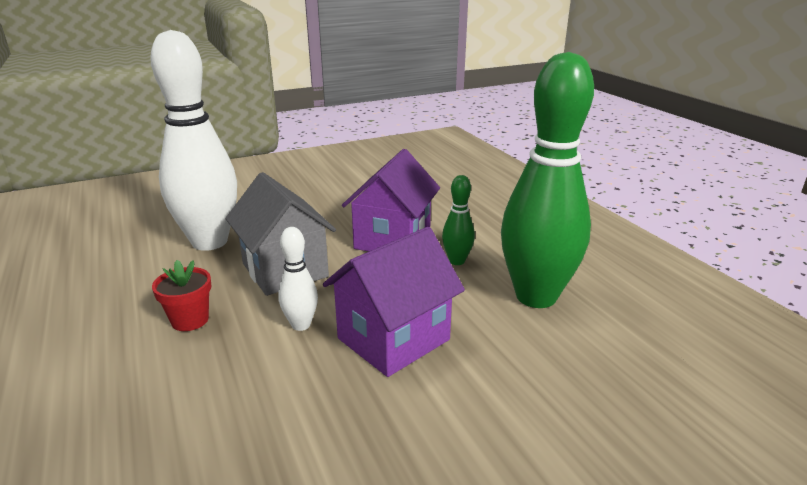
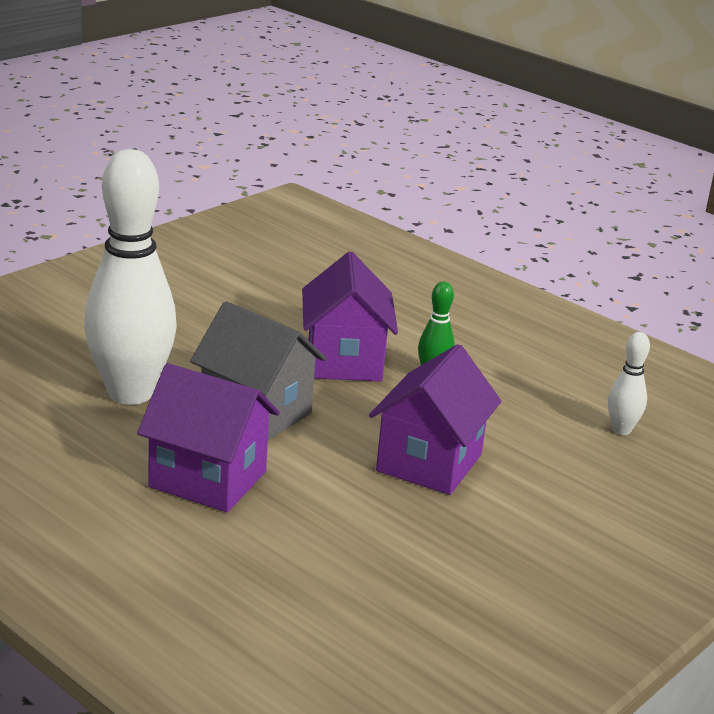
camera: 25 degrees left, 0 degrees up
red flower pot [152,260,211,331] -> purple house [137,363,280,512]
white bowling pin [278,227,318,331] -> white bowling pin moved to [608,332,650,435]
green bowling pin [501,52,594,308] -> none

